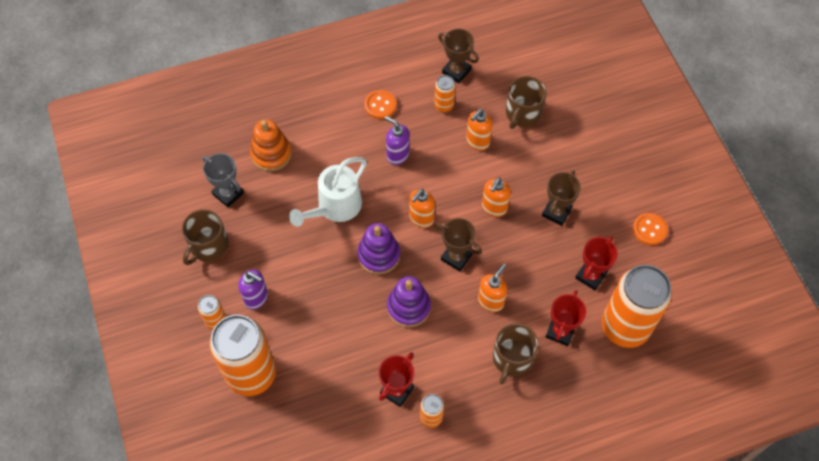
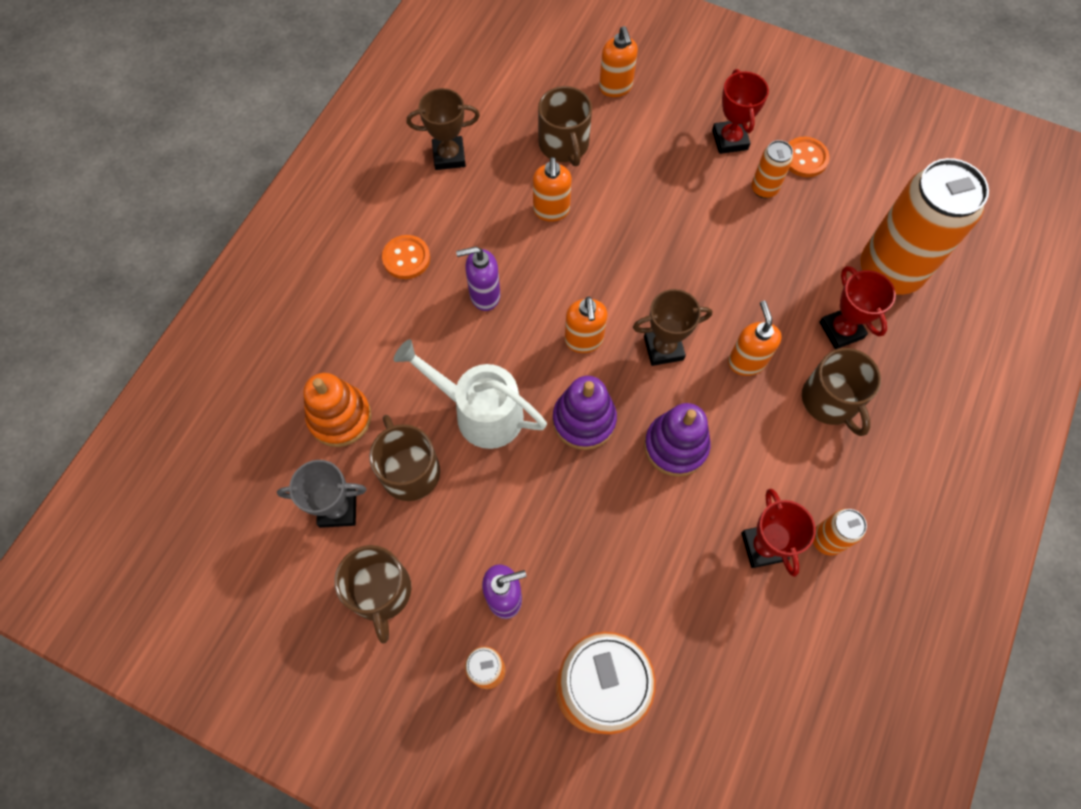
camera: 45 degrees left, 5 degrees up
white watering can [289,157,367,227] -> white watering can turned 120 degrees clockwise [394,339,547,449]
orange can [434,75,456,113] -> orange can moved to [751,140,793,198]
orange soap dispenser [482,178,511,217] -> orange soap dispenser moved to [599,26,638,97]
brown trophy [542,171,581,226] -> none
red trophy [575,236,618,290] -> red trophy moved to [712,69,769,154]
none -> brown mug [369,415,440,501]

